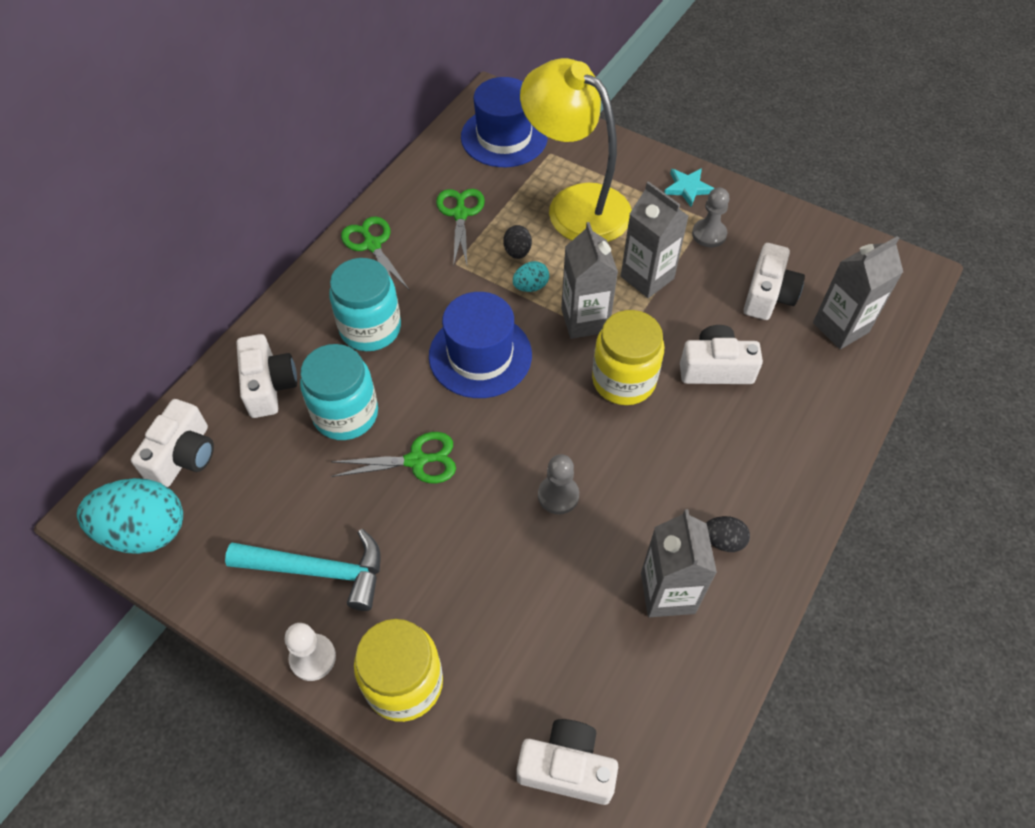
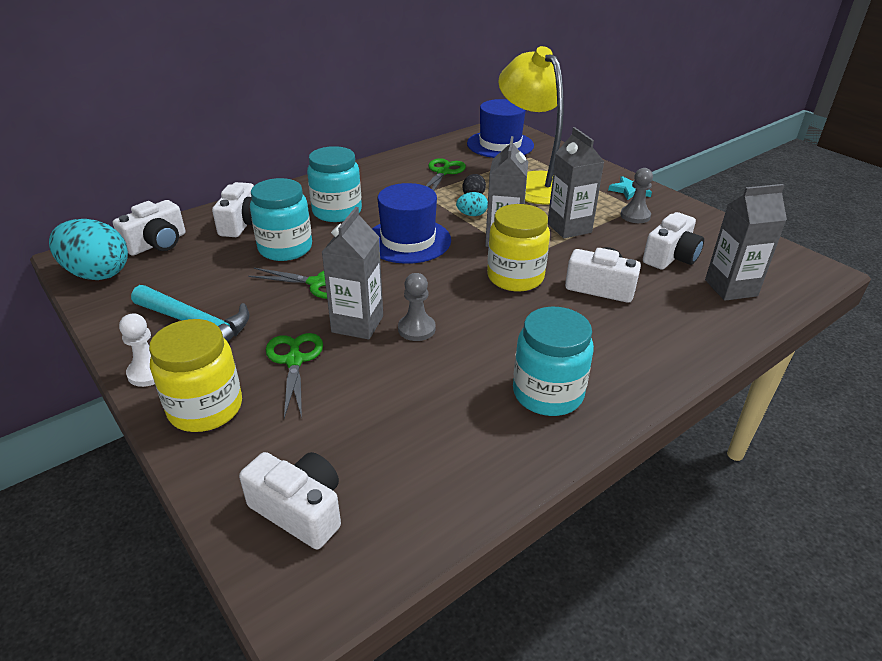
camera: 20 degrees right, 20 degrees down
green scissors [341,216,410,294] -> green scissors moved to [266,333,323,418]
grey carton [641,509,717,617] -> grey carton moved to [322,207,383,340]
black egg [706,516,750,552] -> turquoise jar [513,307,594,416]

